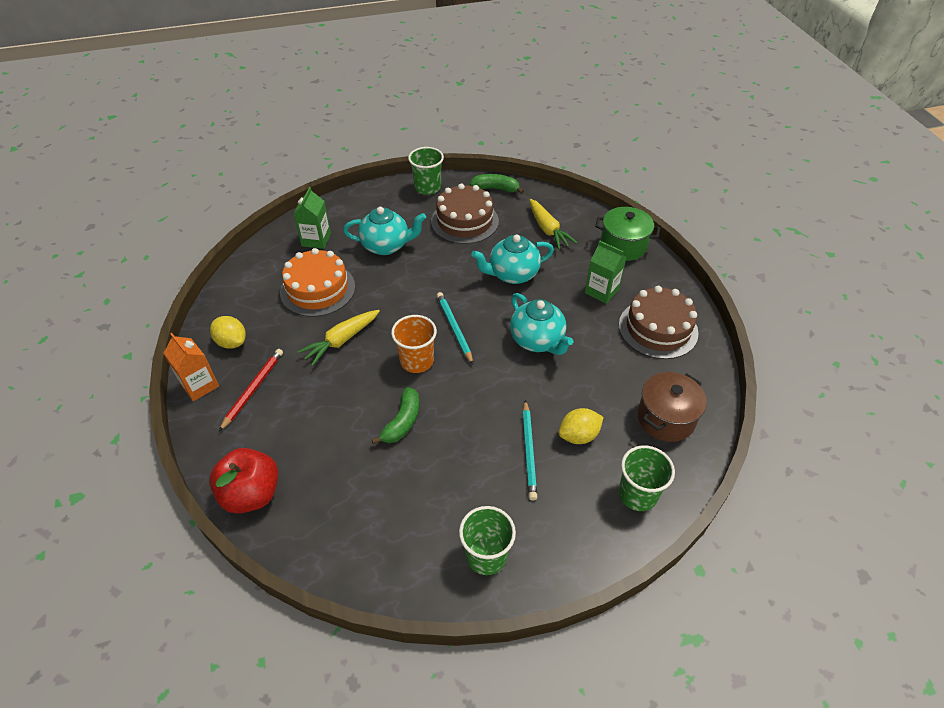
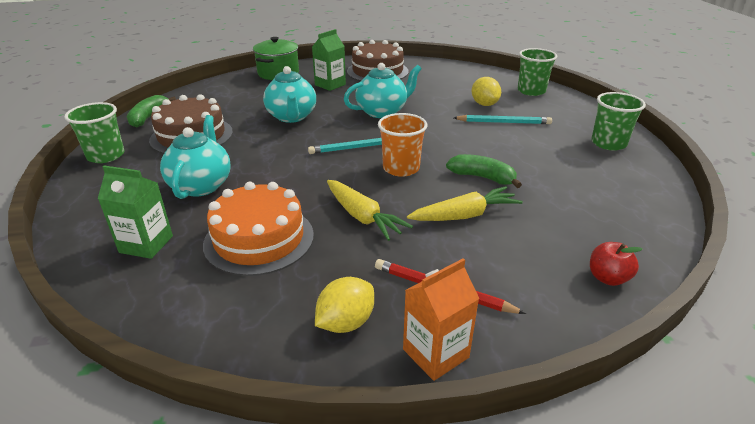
camera: 85 degrees left, 15 degrees down
red apple [209,448,278,514] -> red apple [590,242,643,286], size x0.54
yellow carrot [529,199,578,250] -> yellow carrot moved to [407,186,523,221]
brown pot [637,372,707,442] -> none

